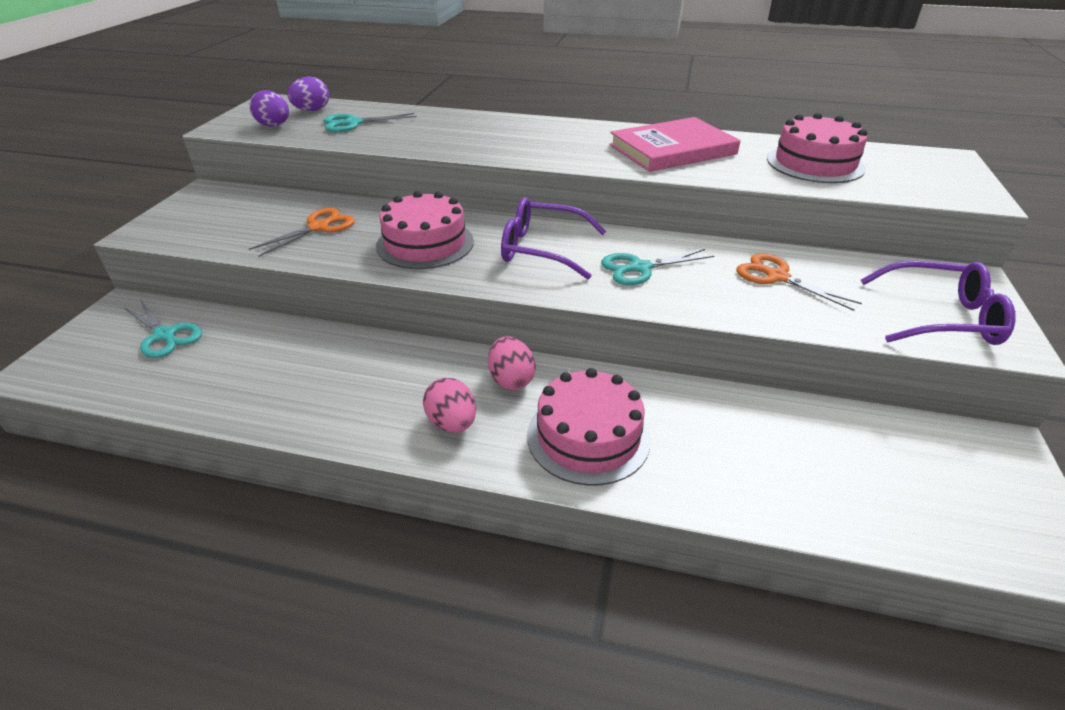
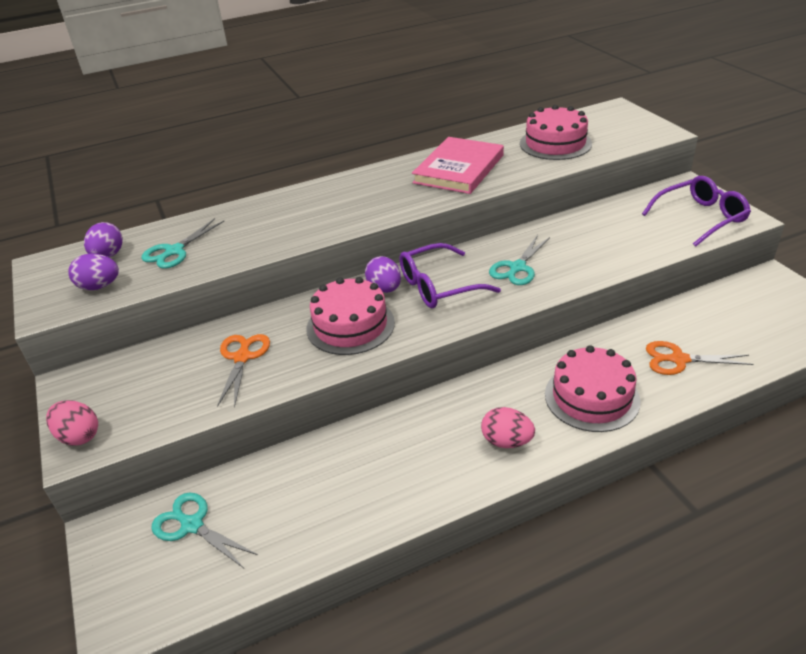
camera: 35 degrees left, 0 degrees up
turquoise scissors [123,300,202,358] -> turquoise scissors turned 150 degrees counterclockwise [151,493,258,568]
pink egg [488,336,536,390] -> pink egg moved to [46,400,98,446]
orange scissors [736,253,862,311] -> orange scissors moved to [646,341,754,375]
none -> purple egg [365,256,401,293]

